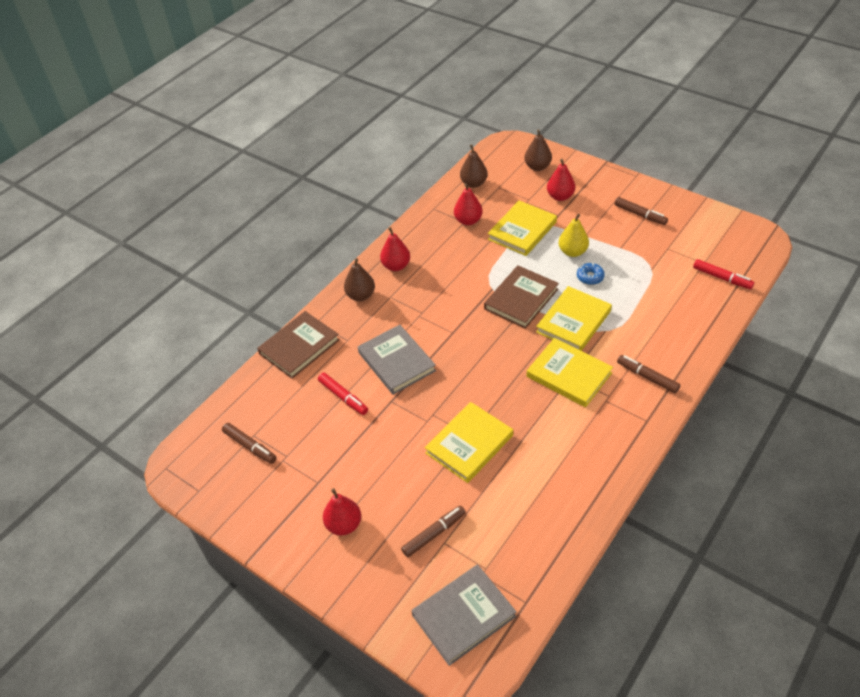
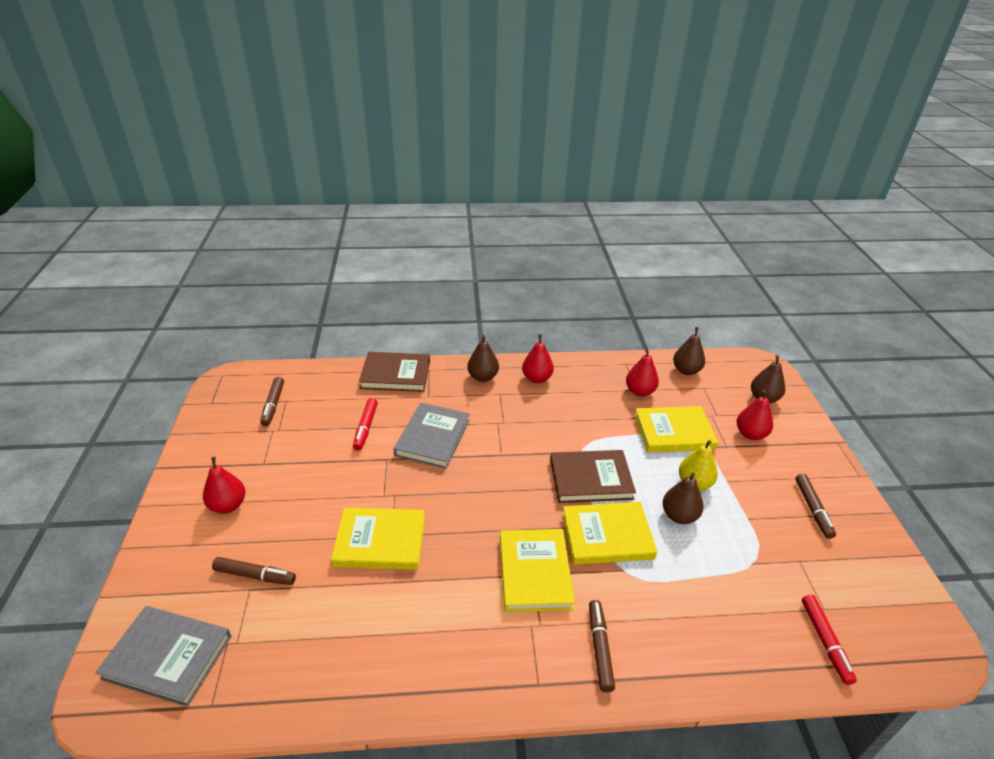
camera: 45 degrees right, 10 degrees down
blue donut [577,263,605,285] -> brown pear [663,472,704,524]

